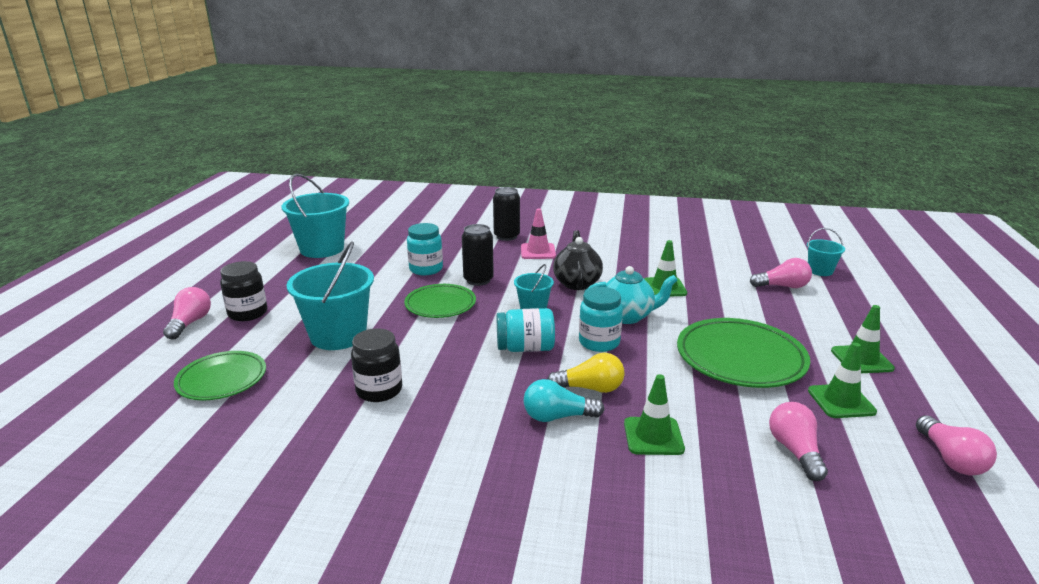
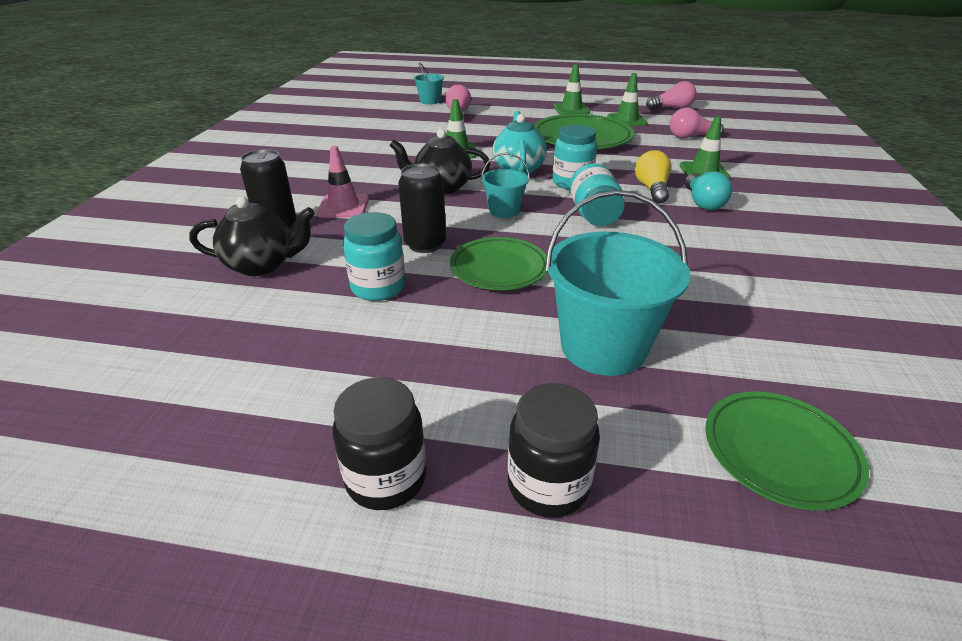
camera: 90 degrees left, 10 degrees up
pink light bulb [163,287,211,340] -> none
turquoise bucket [281,174,349,258] -> none
black jar [351,328,402,402] -> black jar moved to [333,377,426,510]
none -> black teapot [189,196,315,276]

